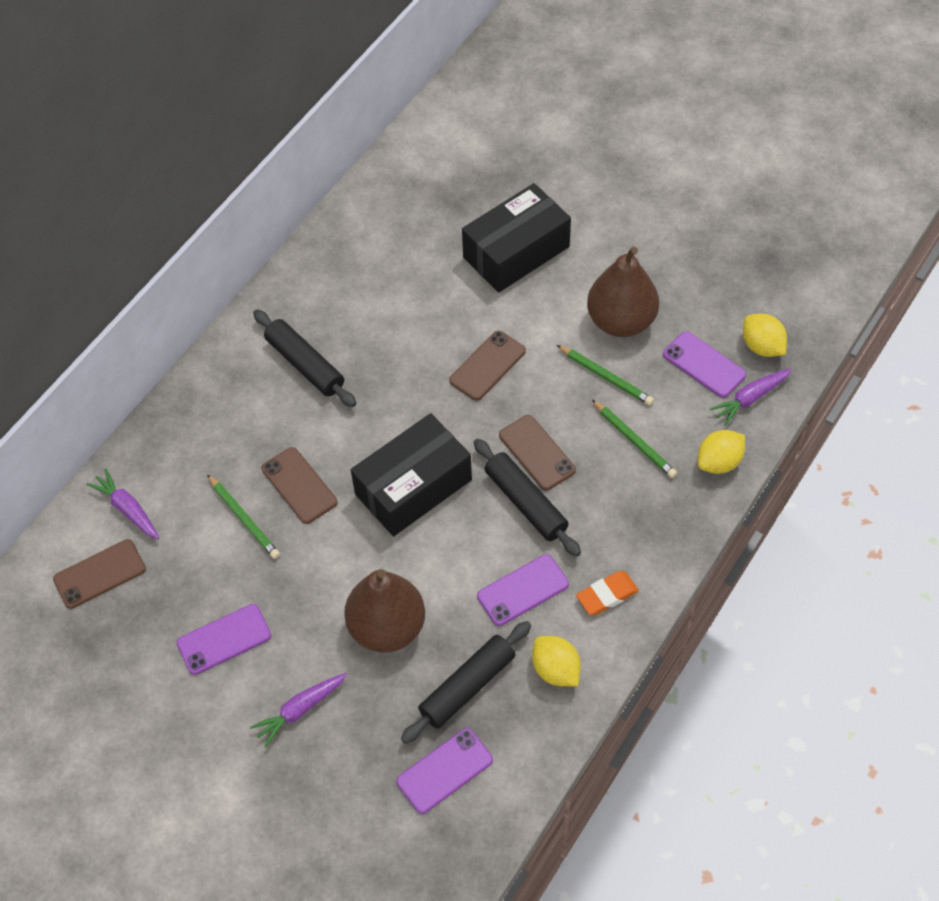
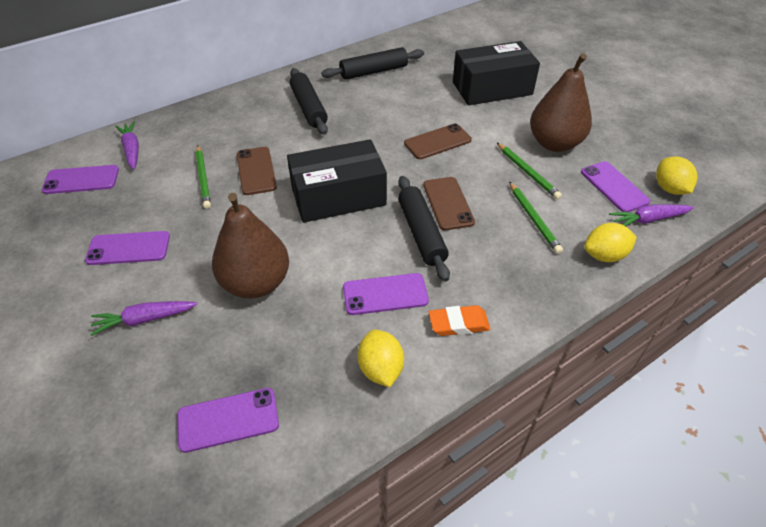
camera: 20 degrees right, 10 degrees down
brown phone [53,539,146,609] -> purple phone [42,165,119,194]
black rolling pin [401,621,531,744] -> black rolling pin moved to [321,47,424,80]

